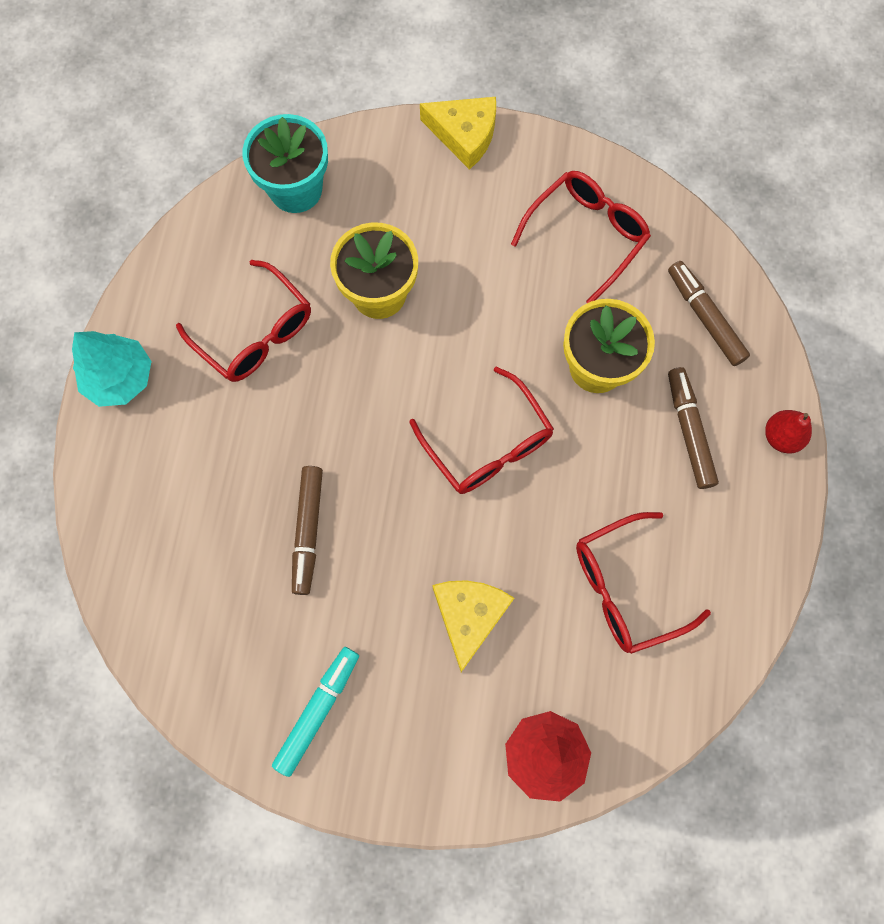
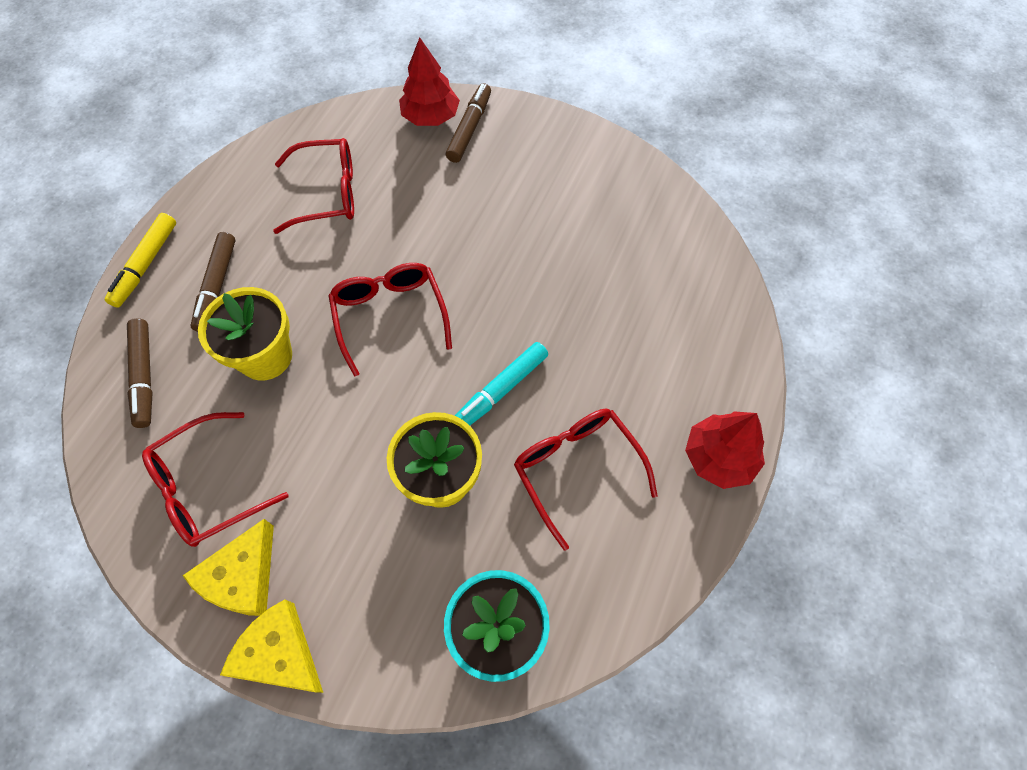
camera: 165 degrees left, 10 degrees down
turquoise tree [72,331,152,407] -> red tree [685,411,765,489]
turquoise marker [272,647,359,777] -> turquoise marker moved to [455,342,548,425]
brown marker [292,466,323,595] -> brown marker moved to [446,83,491,163]
yellow cheese [432,580,514,672] -> yellow cheese moved to [183,519,274,616]
red pear [765,410,812,453] -> yellow marker [105,213,176,308]

